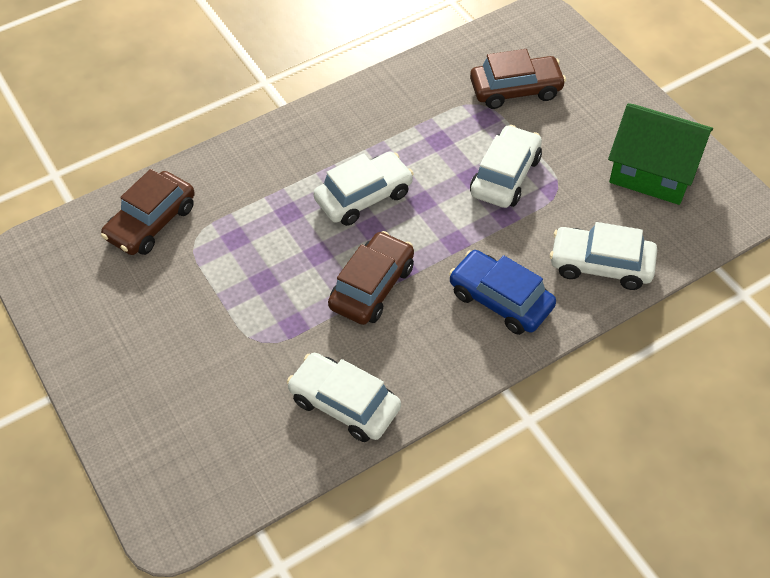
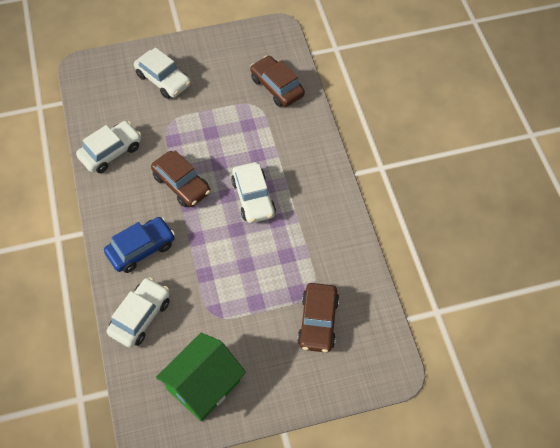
camera: 105 degrees right, 5 degrees up
white car [470,125,542,208] -> white car moved to [134,47,191,99]

